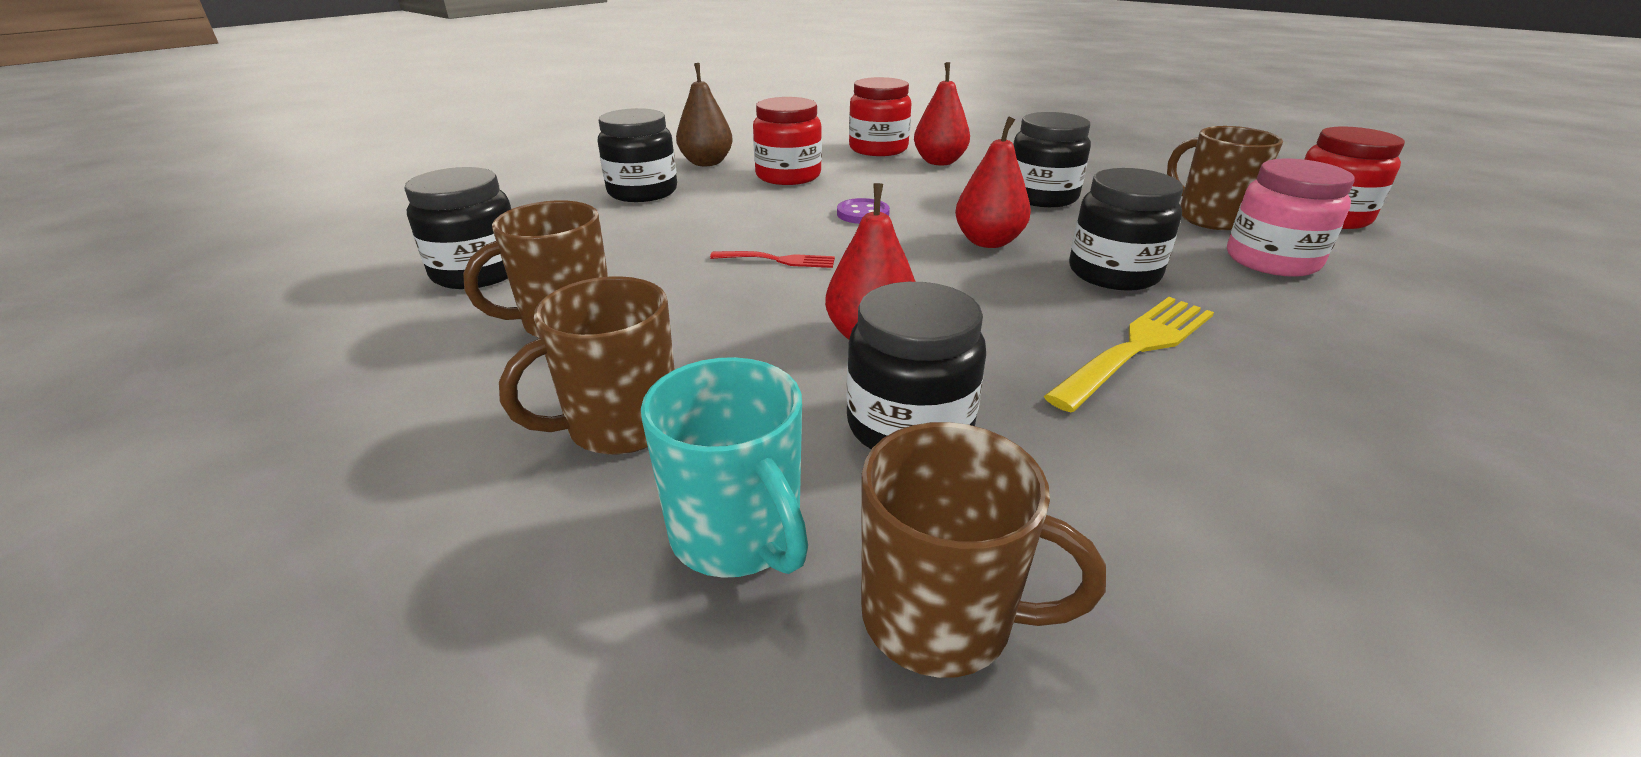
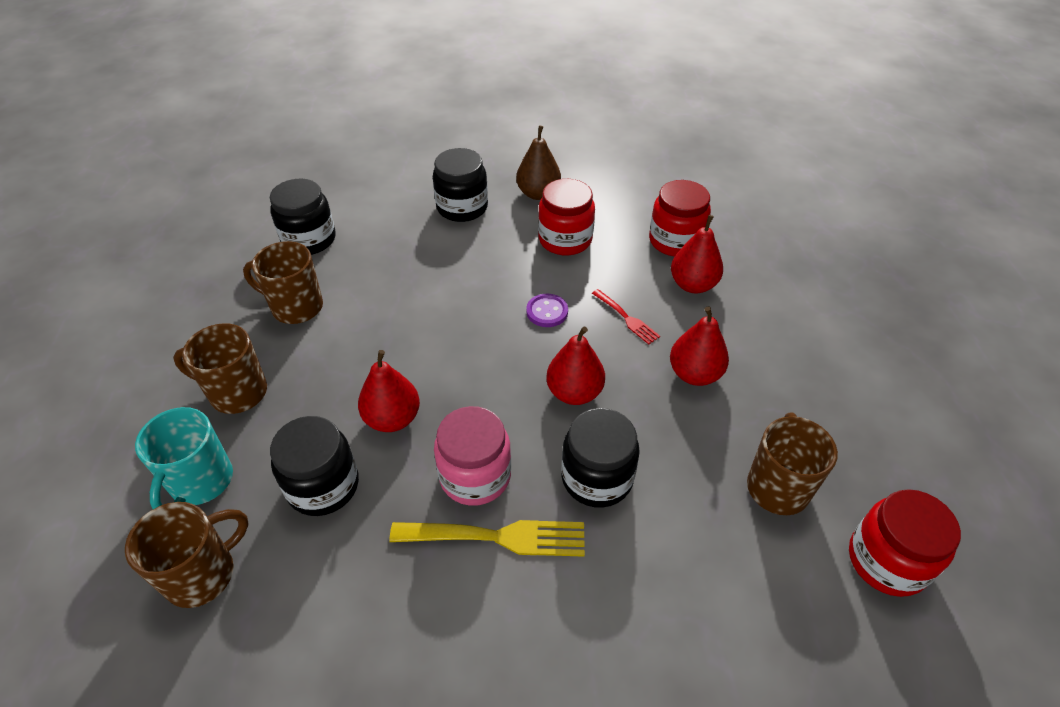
camera: 45 degrees right, 15 degrees up
red fork [710,251,835,268] -> red fork moved to [592,289,660,344]
brown mug [861,422,1106,678] -> brown mug turned 105 degrees counterclockwise [125,502,248,608]
black jar [1013,112,1091,207] -> red pear [670,307,729,386]
pink jar [1227,158,1355,277] -> pink jar moved to [434,406,511,506]

